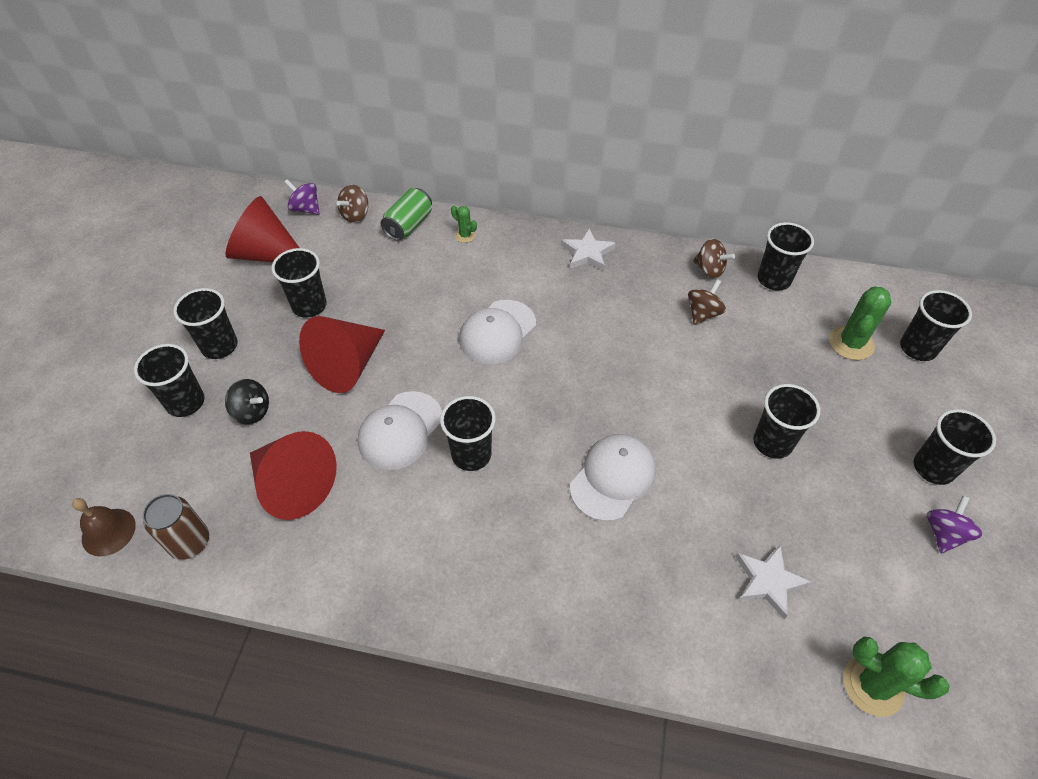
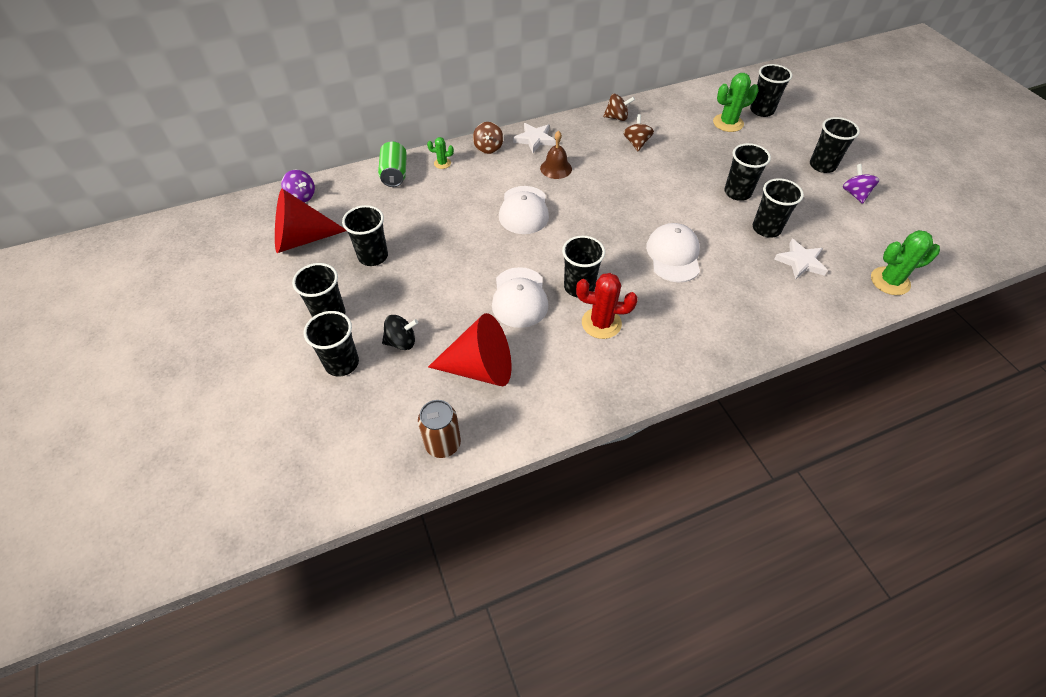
camera: 35 degrees left, 0 degrees up
brown bell [72,498,136,557] -> brown bell moved to [540,131,572,179]
purple spinning top [284,179,320,215] -> purple spinning top turned 135 degrees counterclockwise [281,170,315,203]
red cone [299,316,385,393] -> none
brown spinning top [337,185,368,223] -> brown spinning top moved to [473,122,503,154]
black cup [758,222,814,291] -> black cup moved to [753,178,804,238]
green cactus [829,286,891,360] -> green cactus turned 75 degrees clockwise [713,73,759,132]
none -> red cactus [576,273,638,339]

